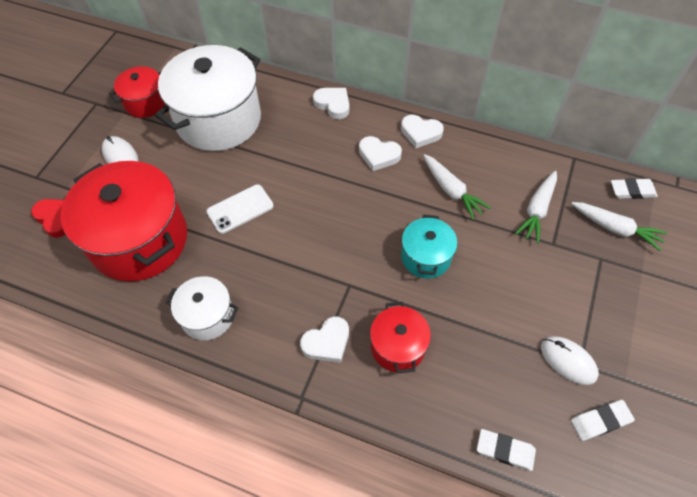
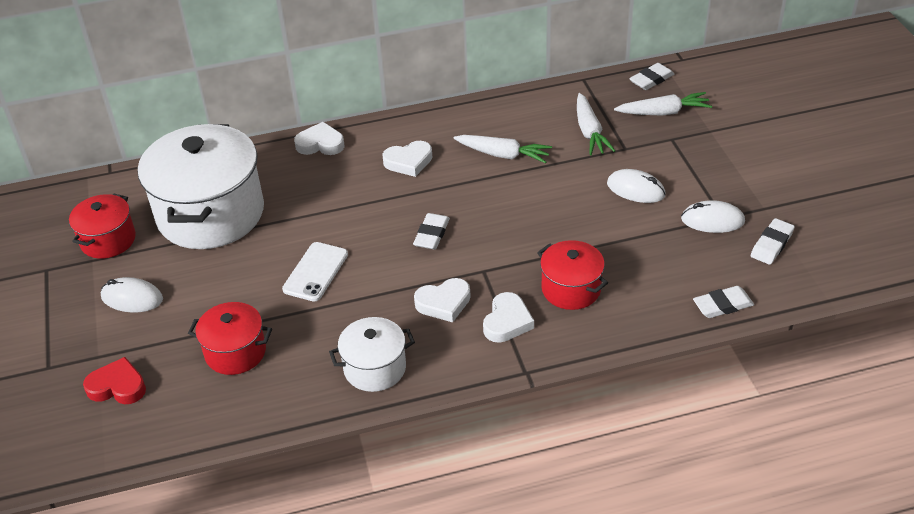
camera: 35 degrees left, 15 degrees down
red pot [61,161,187,282] -> red pot [188,302,272,375], size x0.50
white heart [401,115,444,148] -> white heart moved to [414,278,471,322]
turquoise pot [401,215,457,278] -> none
none -> white eraser [413,213,450,250]
none -> white mouse [607,169,666,203]

